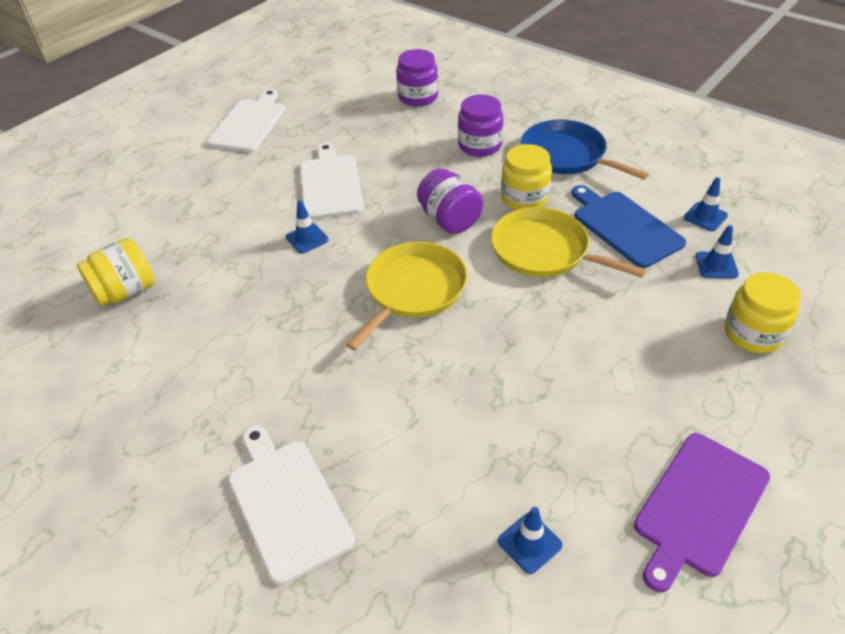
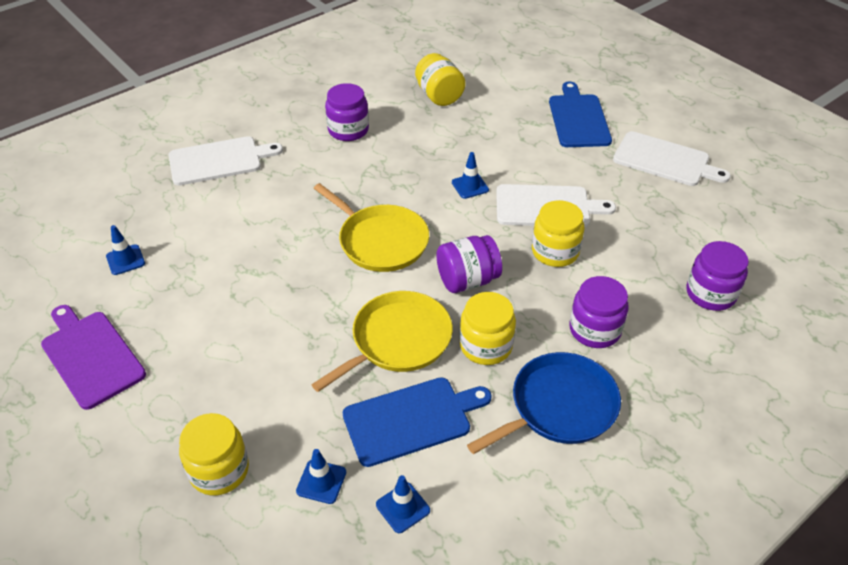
camera: 100 degrees right, 0 degrees up
none -> purple jar [325,83,369,141]
none -> yellow jar [532,200,584,267]
none -> blue cutting board [549,82,612,147]

